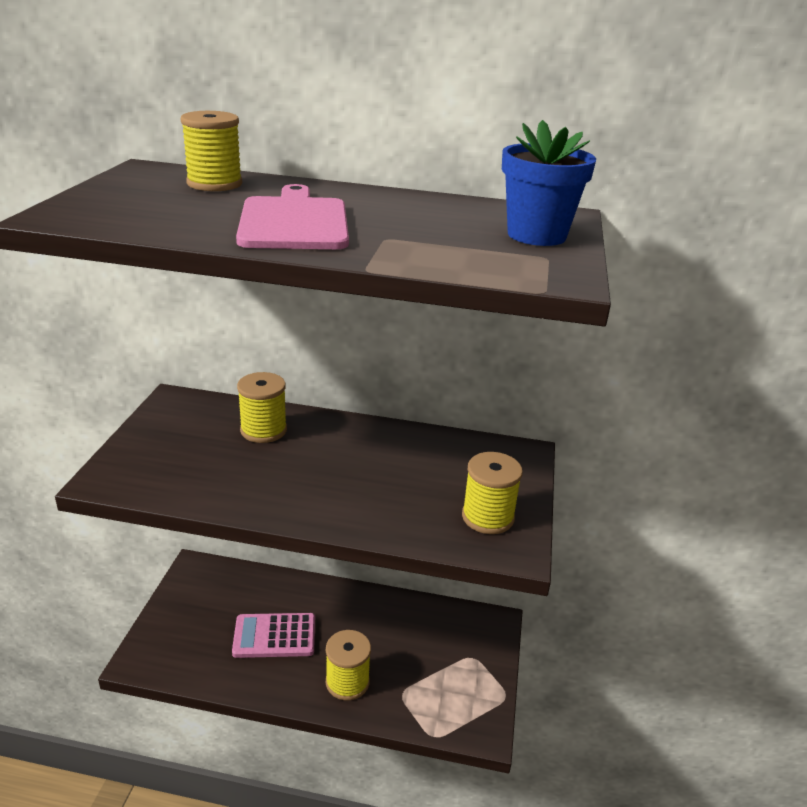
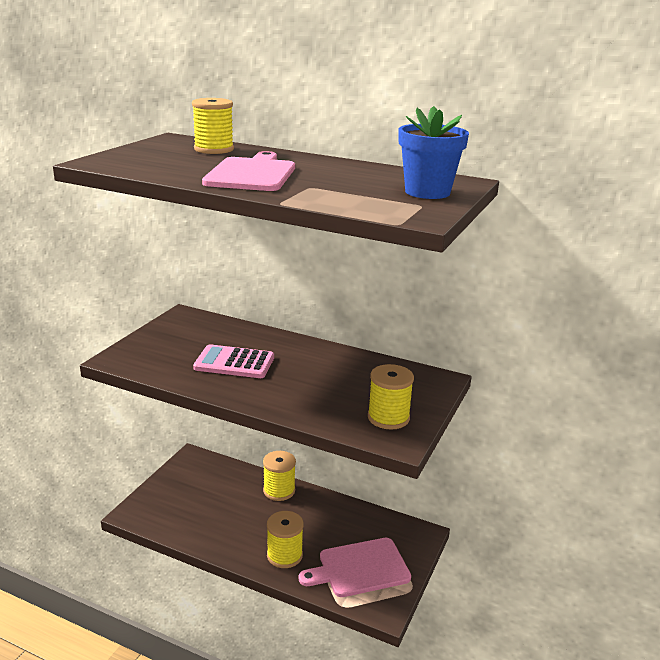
camera: 15 degrees right, 5 degrees down
pink calculator [232,613,315,658] -> pink calculator moved to [193,344,274,378]
yellow spool [237,372,287,443] -> yellow spool moved to [263,451,296,501]
none -> pink cutting board [299,538,411,597]

